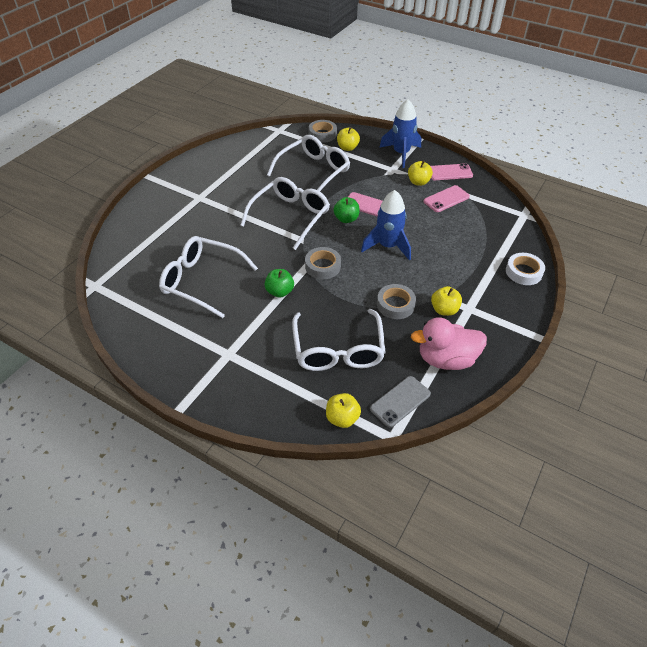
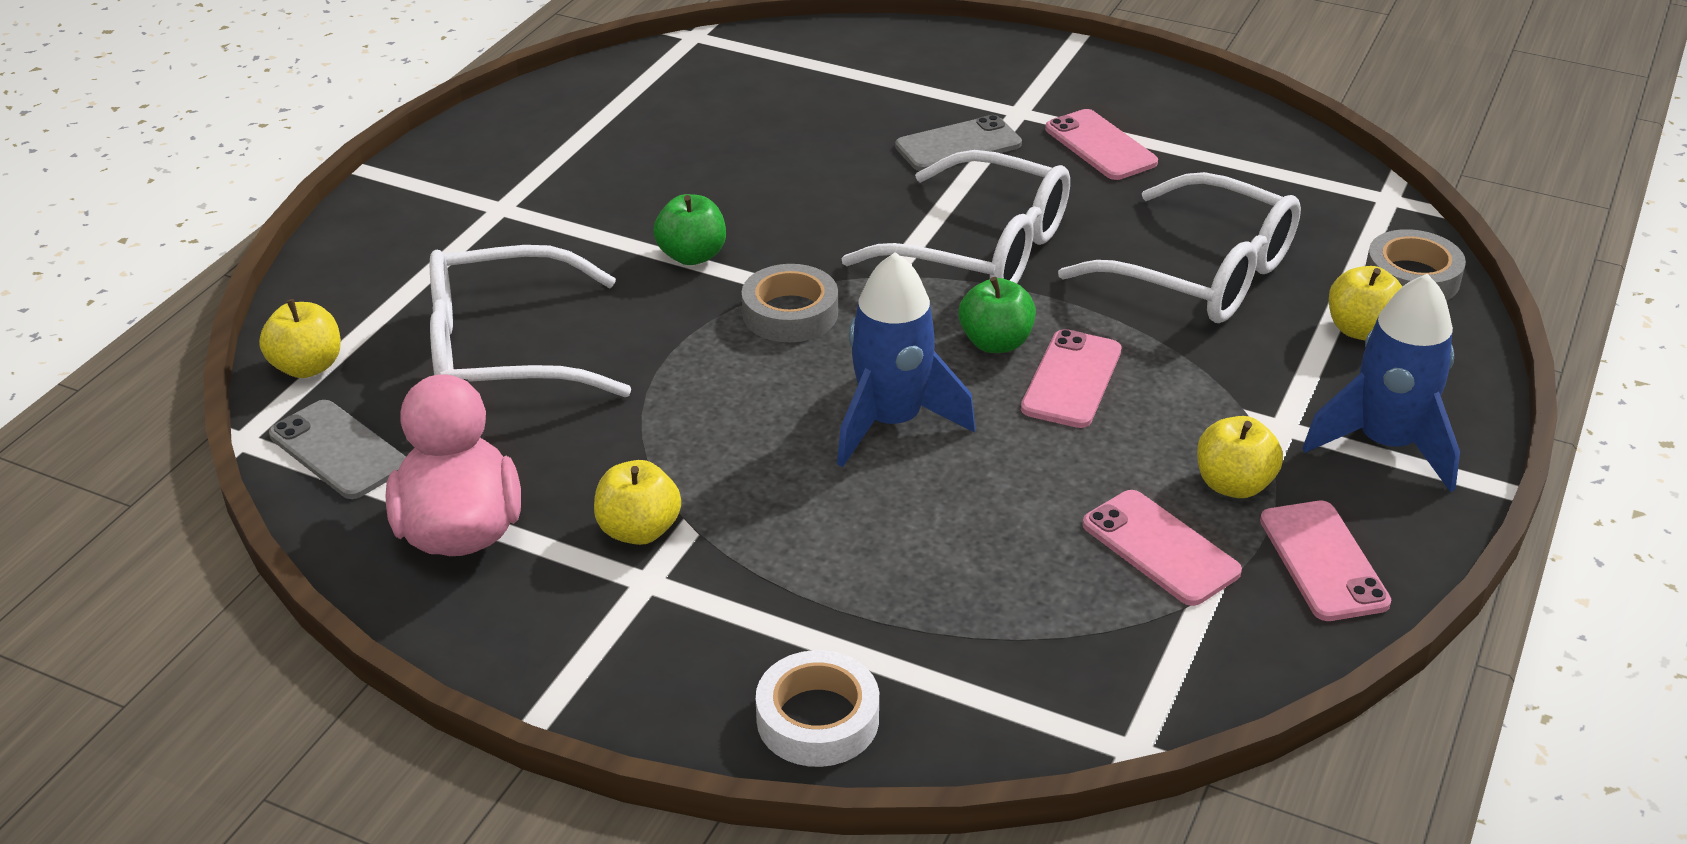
camera: 85 degrees right, 10 degrees down
white glasses [159,236,258,318] -> none
grey tape [377,284,416,319] -> none
none -> grey phone [895,115,1022,171]
none -> pink phone [1045,109,1158,180]

